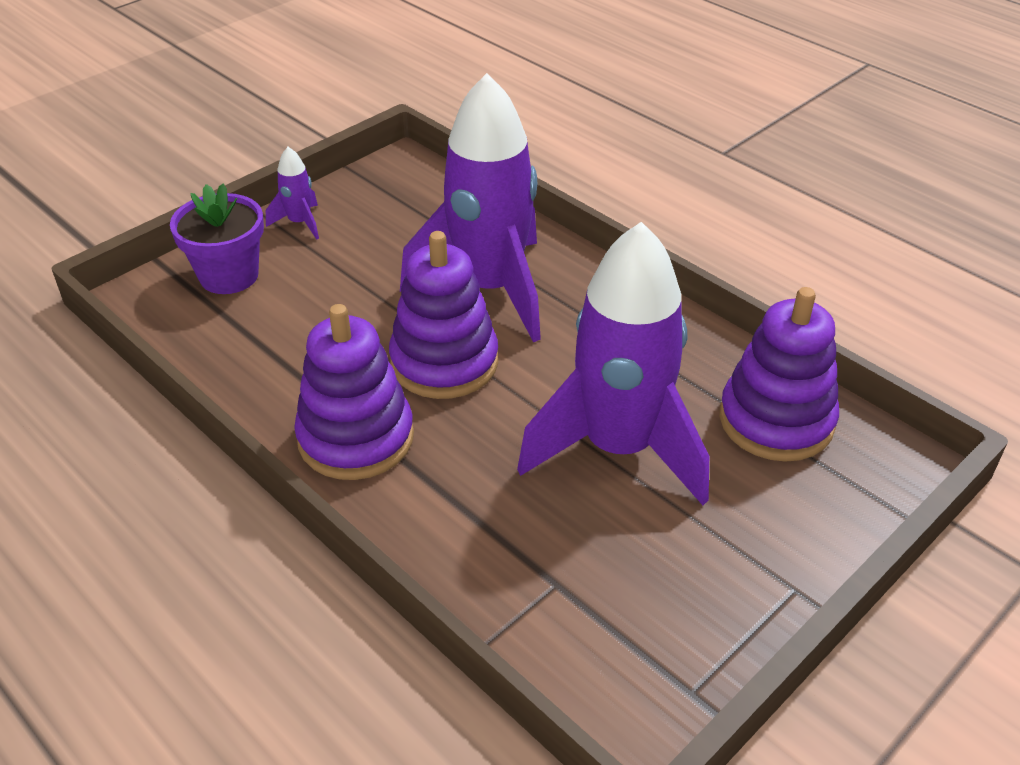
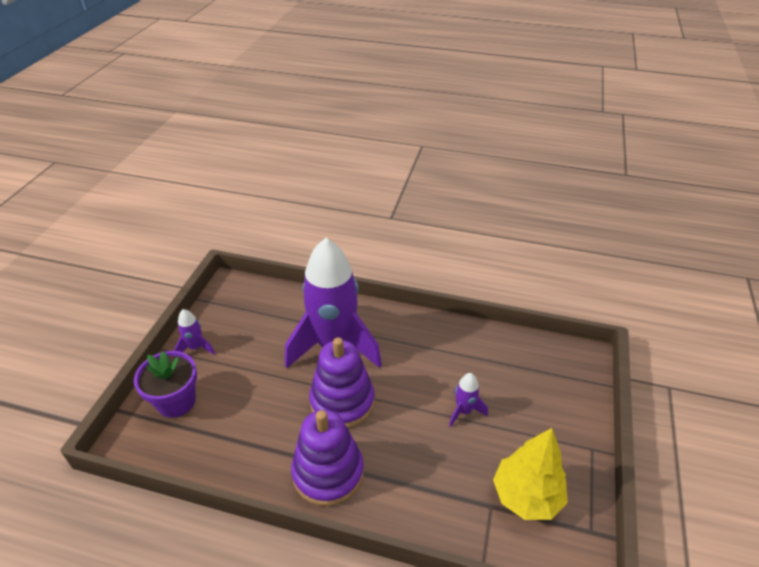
camera: 30 degrees left, 0 degrees up
purple rocket [517,222,709,505] -> purple rocket [449,373,488,427], size x0.40
purple stacking toy [720,287,839,462] -> none
none -> yellow tree [493,428,568,520]

